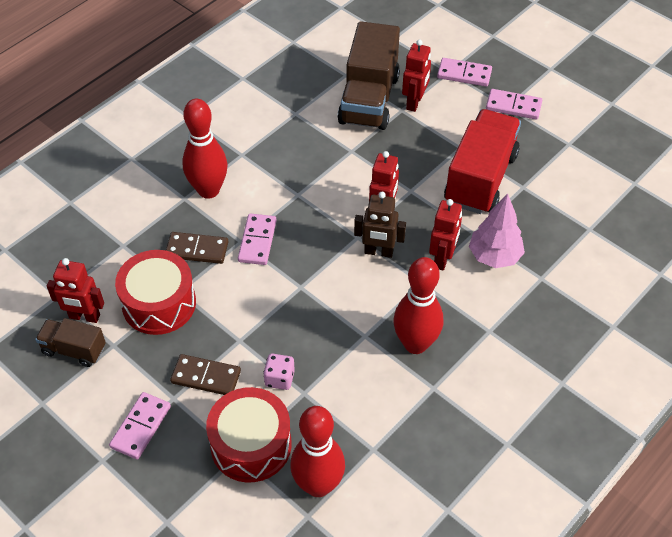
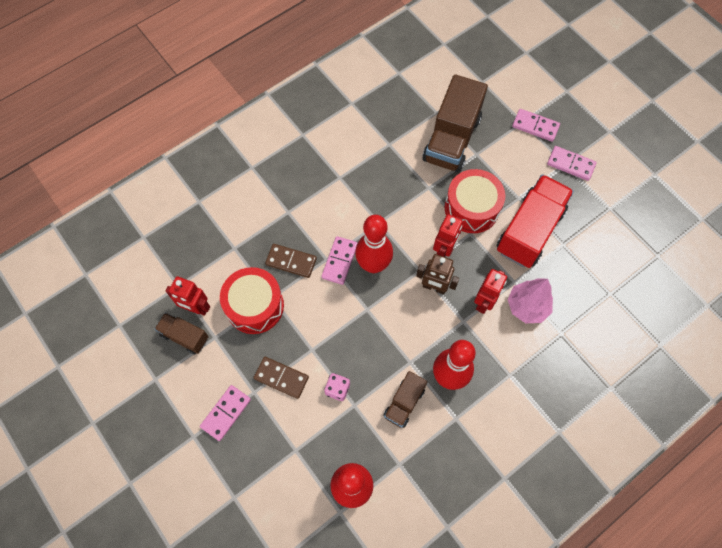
camera: 10 degrees right, 15 degrees up
red bowling pin [182,99,227,199] -> red bowling pin moved to [355,215,393,273]
red drum [206,387,291,483] -> red drum moved to [445,169,505,233]
red robot [402,40,431,112] -> none
none -> brown truck [383,371,428,428]

